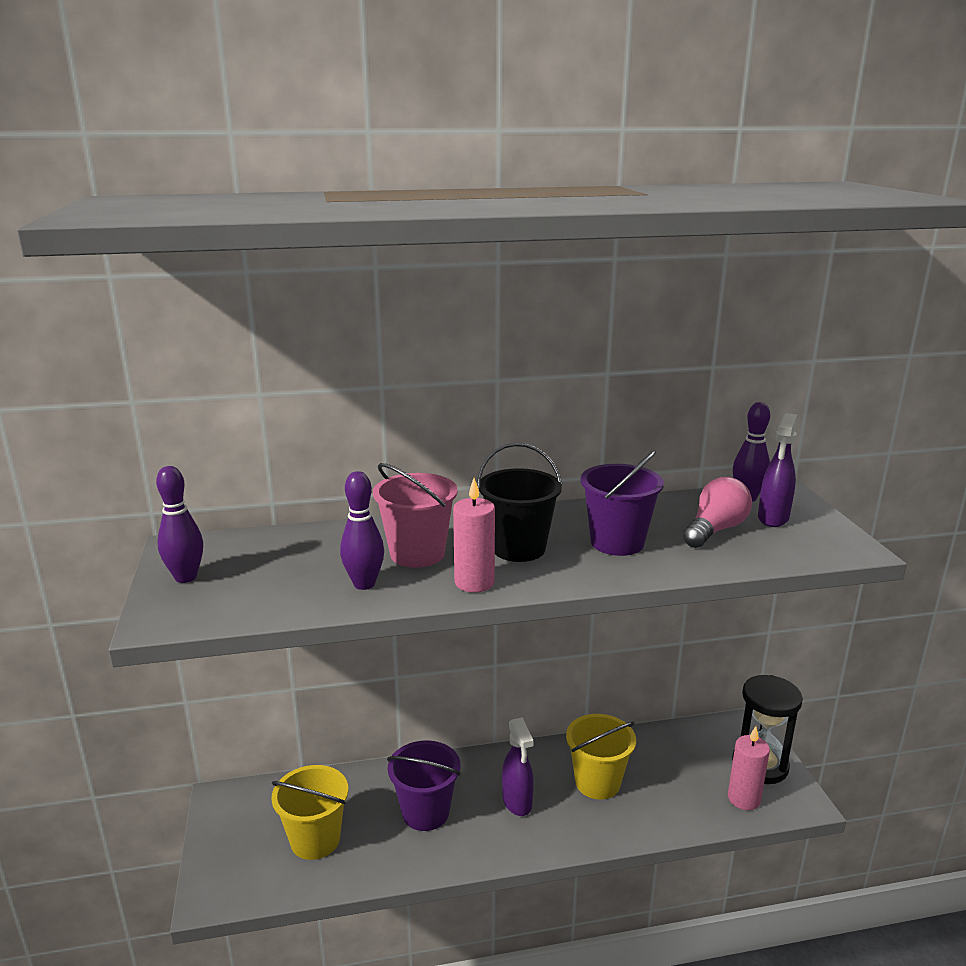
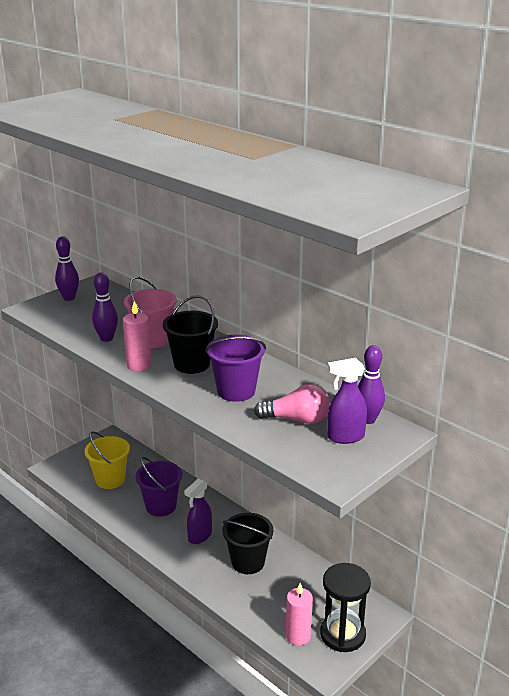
camera: 55 degrees right, 5 degrees up
yellow bucket [566,714,636,799] -> black bucket [222,513,273,574]

